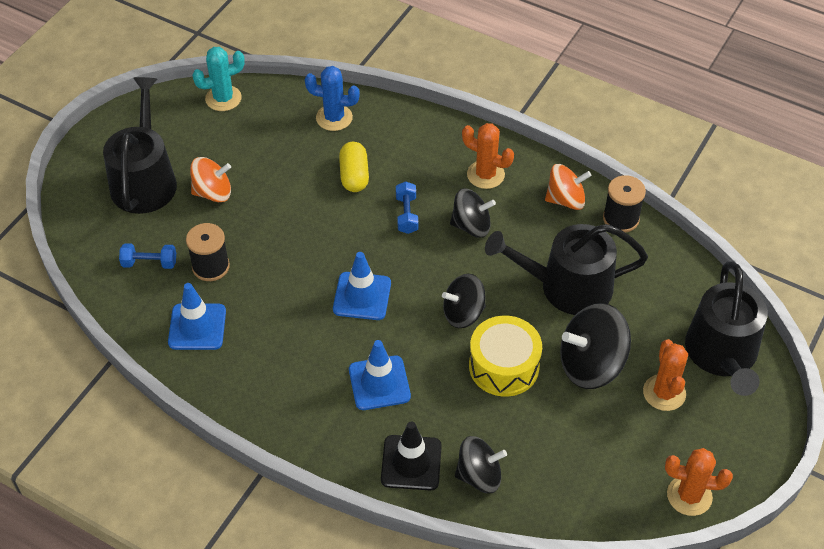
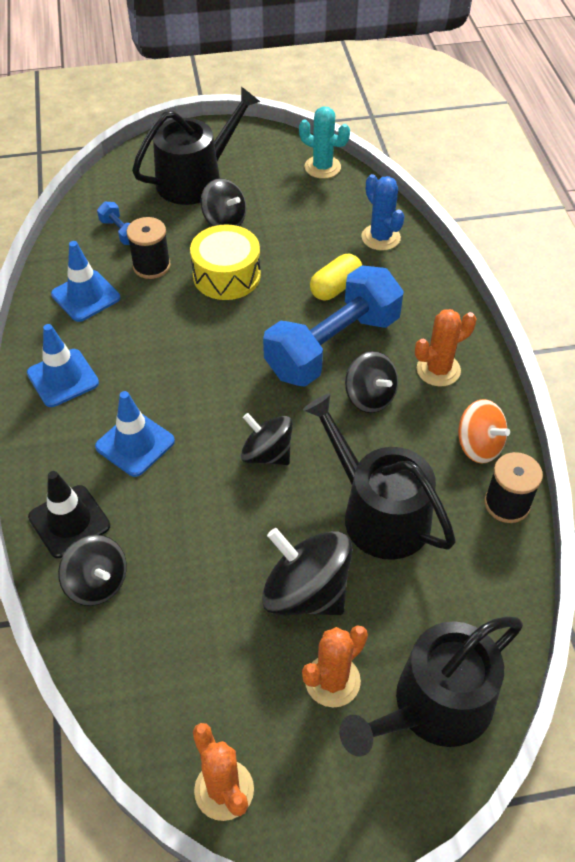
camera: 50 degrees right, 0 degrees up
orange spinning top [190,157,231,202] -> black spinning top [200,178,246,226]
blue traffic cone [333,252,391,320] -> blue traffic cone moved to [27,324,99,407]
blue dumbbell [396,181,418,234] -> blue dumbbell [263,265,404,387], size x2.50
orange cactus [462,123,514,189] -> orange cactus turned 75 degrees clockwise [415,309,476,387]
yellow drum [469,316,542,397] -> yellow drum moved to [190,225,261,300]

